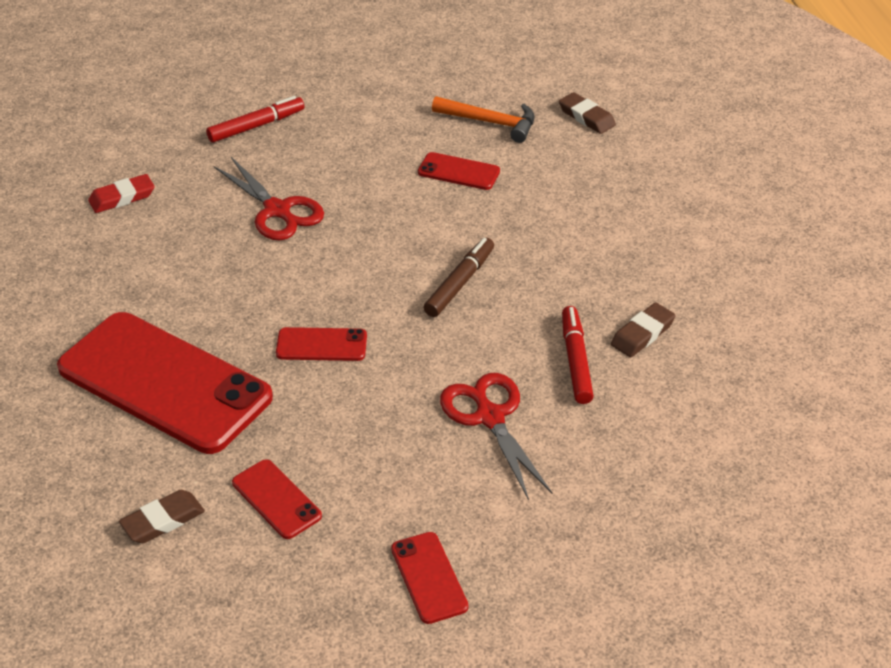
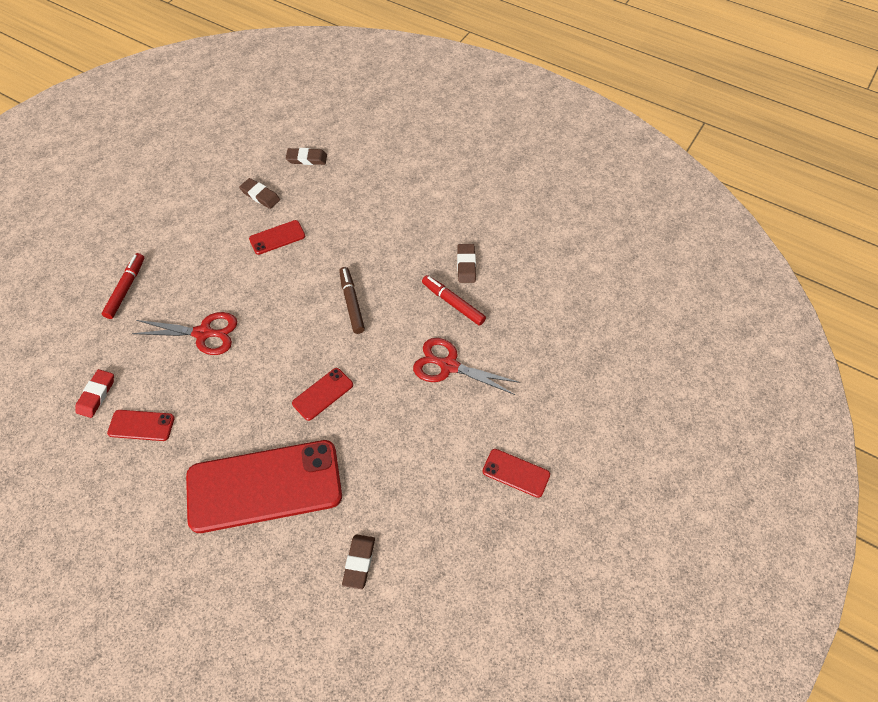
camera: 45 degrees left, 15 degrees up
red phone [232,459,322,539] -> red phone moved to [107,410,175,441]
orange hammer [432,96,535,143] -> brown eraser [239,178,280,209]

